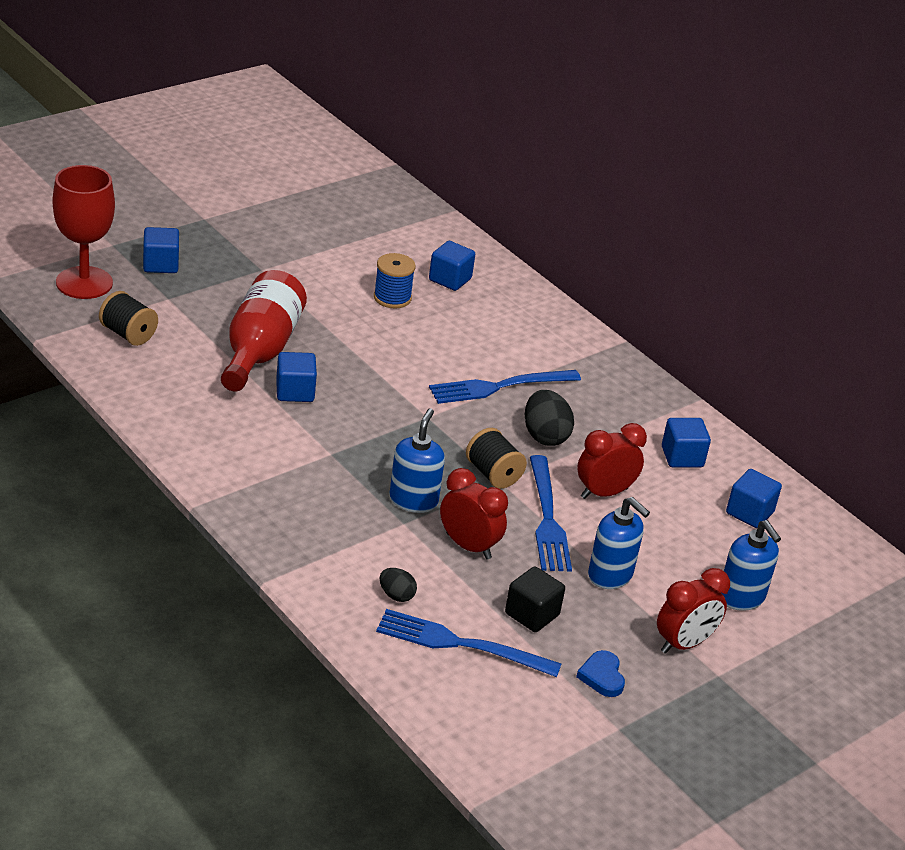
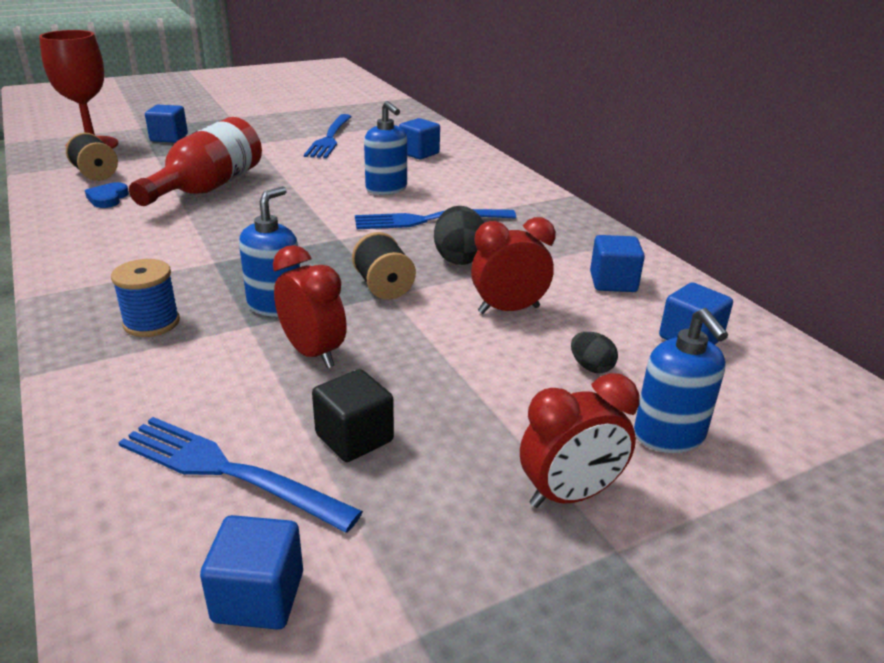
camera: 15 degrees right, 5 degrees down
blue cube [276,352,317,402] -> blue cube moved to [200,515,303,630]
blue spool [374,253,415,308] -> blue spool moved to [111,259,180,337]
black egg [380,568,417,602] -> black egg moved to [571,332,618,373]
blue fork [530,455,572,572] -> blue fork moved to [304,114,352,158]
blue heart [576,650,625,697] -> blue heart moved to [85,182,129,208]
blue soap dispenser [588,497,650,589] -> blue soap dispenser moved to [364,101,407,195]

